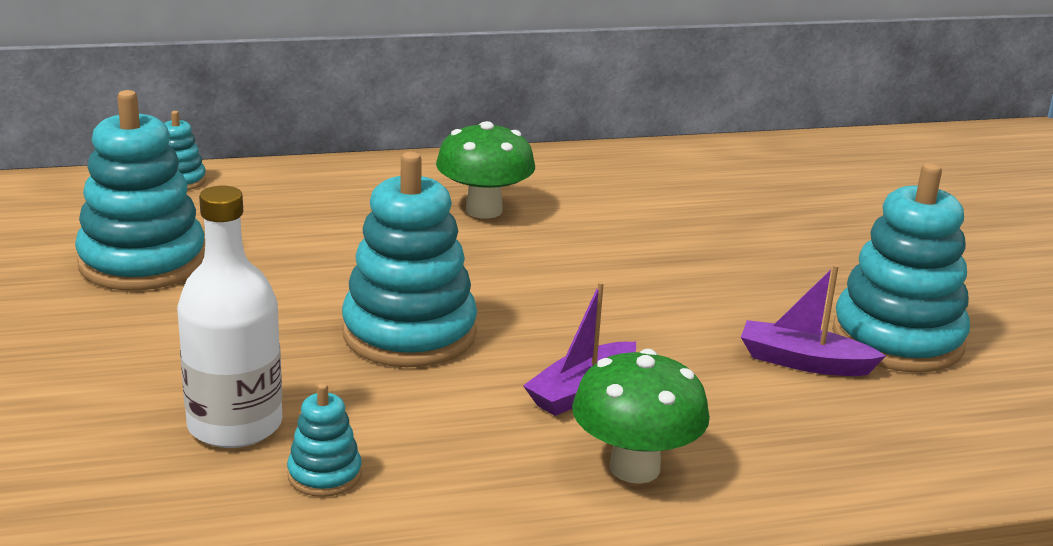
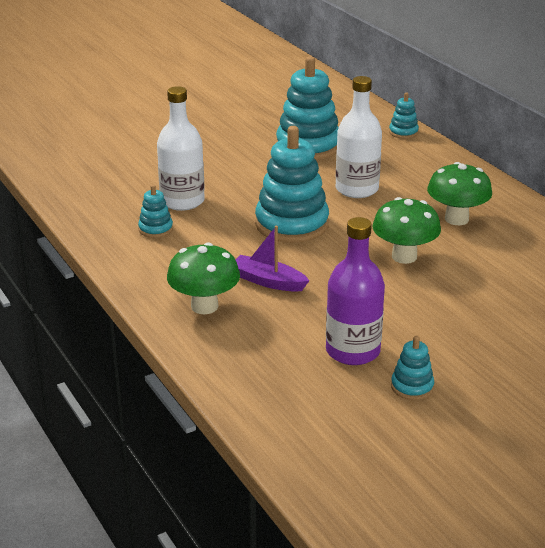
camera: 75 degrees right, 5 degrees up
purple boat [741,265,886,376] -> purple bottle [326,217,385,365]
turquoise stacking toy [832,163,970,373] -> turquoise stacking toy [391,336,434,400], size x0.46
none -> white bottle [336,76,382,198]
none -> green mushroom [372,197,441,264]

